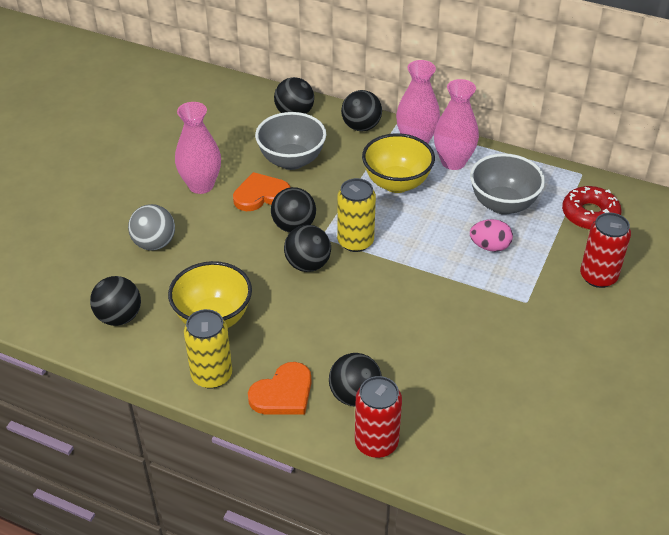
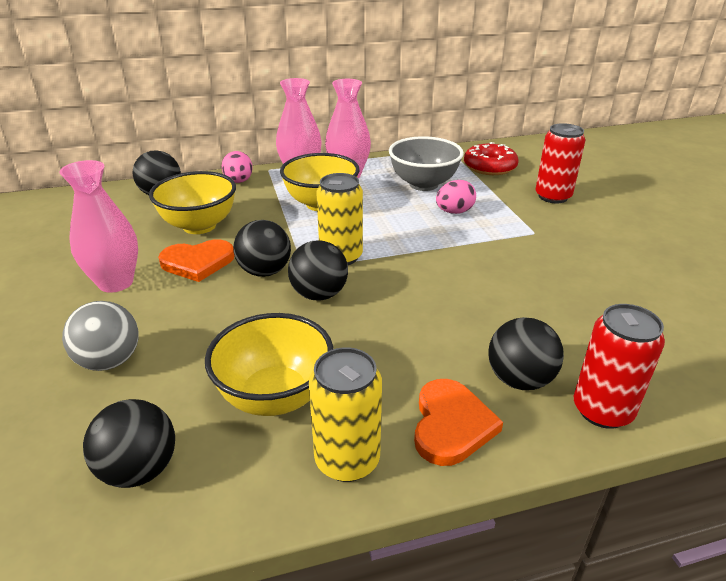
camera: 40 degrees left, 10 degrees down
orange heart [233,172,291,211] -> orange heart turned 135 degrees counterclockwise [158,239,235,282]
grey bowl [255,112,326,170] -> yellow bowl [149,171,236,234]
black ball [341,90,382,131] -> pink egg [222,151,253,183]

